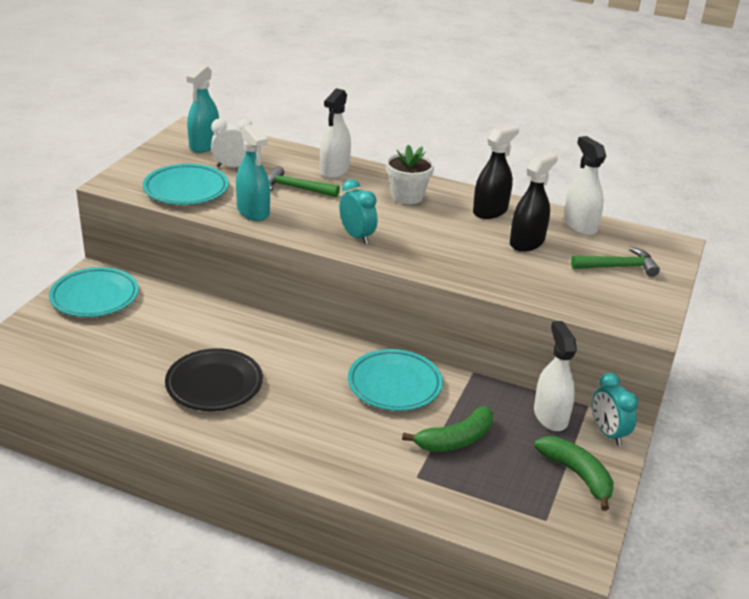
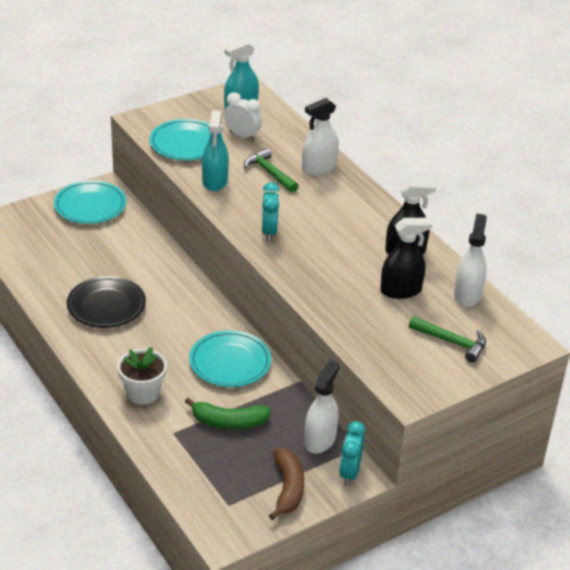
camera: 35 degrees right, 5 degrees up
white flower pot [386,145,435,204] -> white flower pot moved to [117,347,167,405]
green banana [534,436,613,511] -> brown banana [269,448,304,520]

